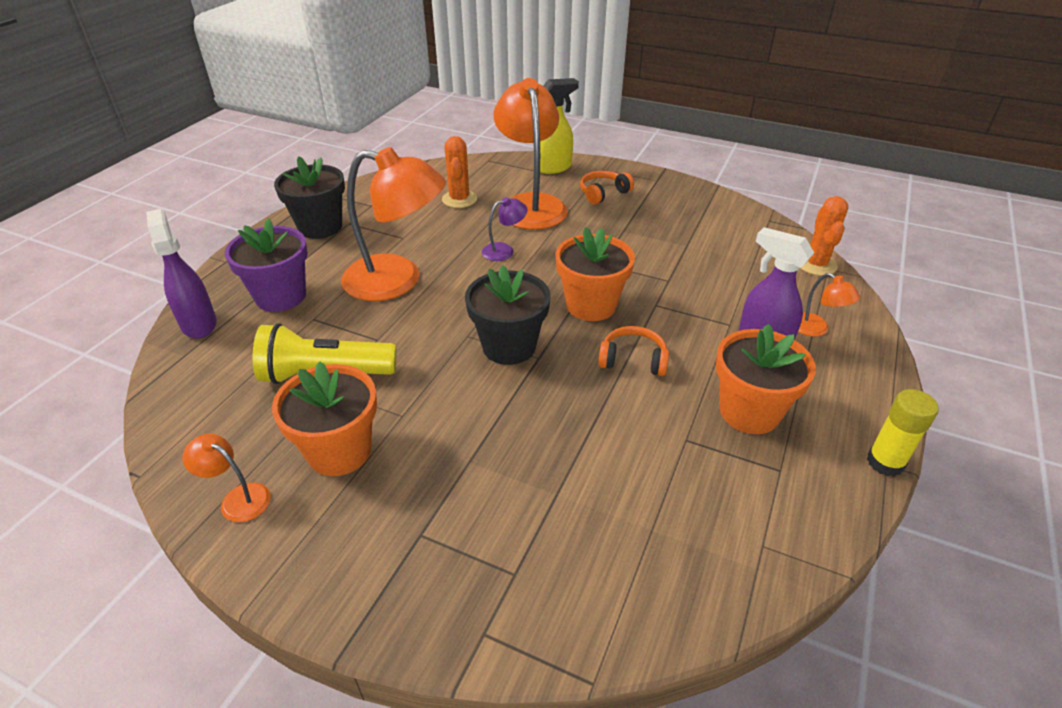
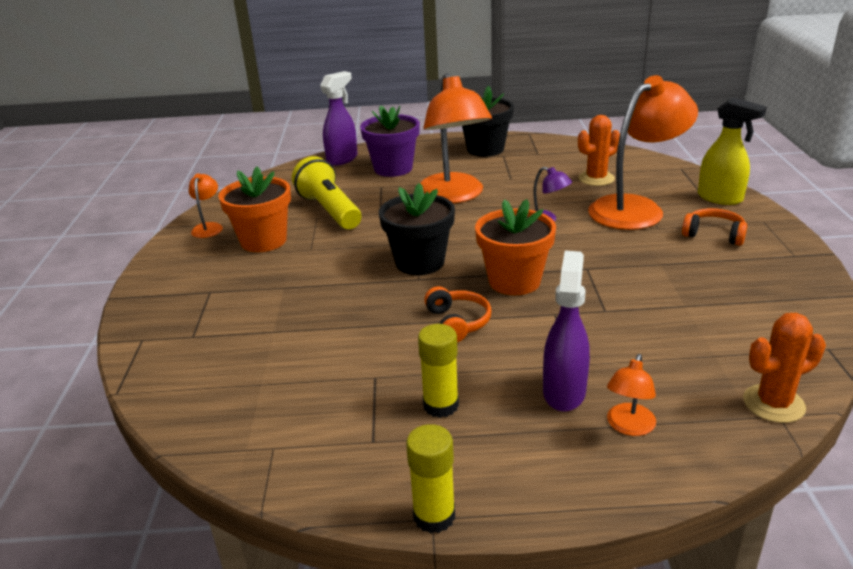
camera: 65 degrees right, 10 degrees down
orange flower pot [716,324,816,434] -> yellow glue stick [418,324,459,418]

